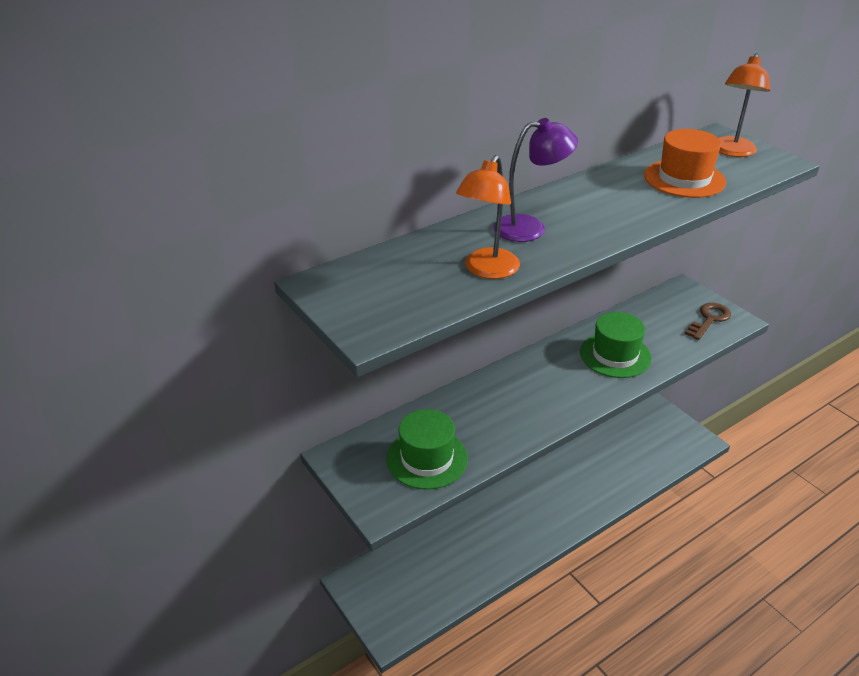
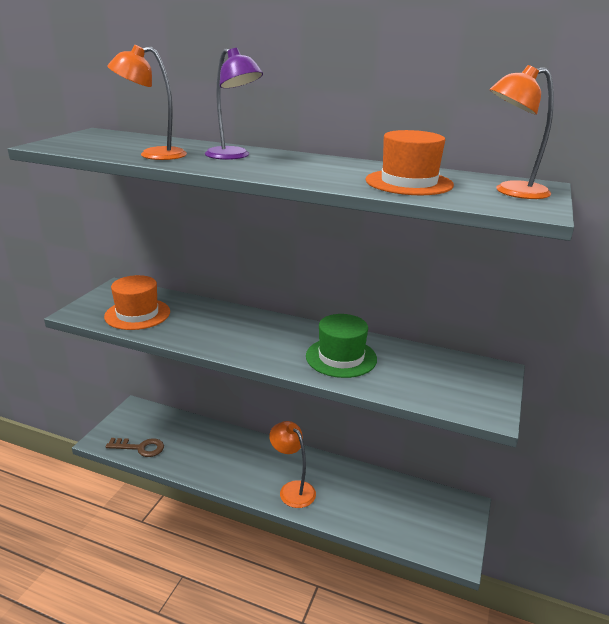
camera: 55 degrees right, 10 degrees down
green hat [386,409,468,490] -> orange hat [104,275,170,330]
brown key [685,303,731,340] -> brown key moved to [106,438,164,457]
none -> orange lamp [269,421,316,508]

